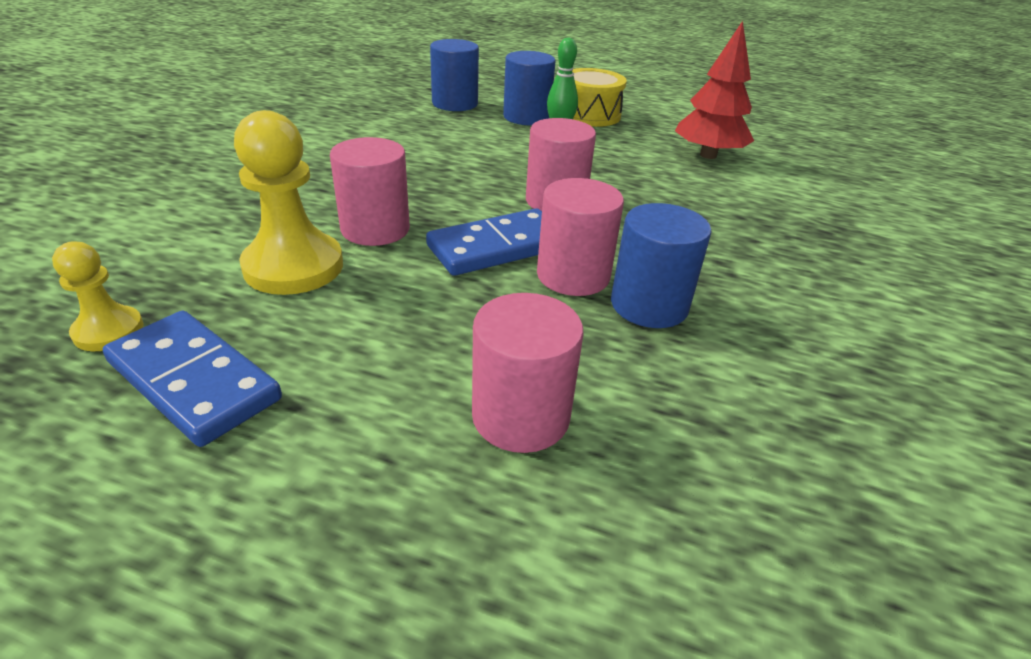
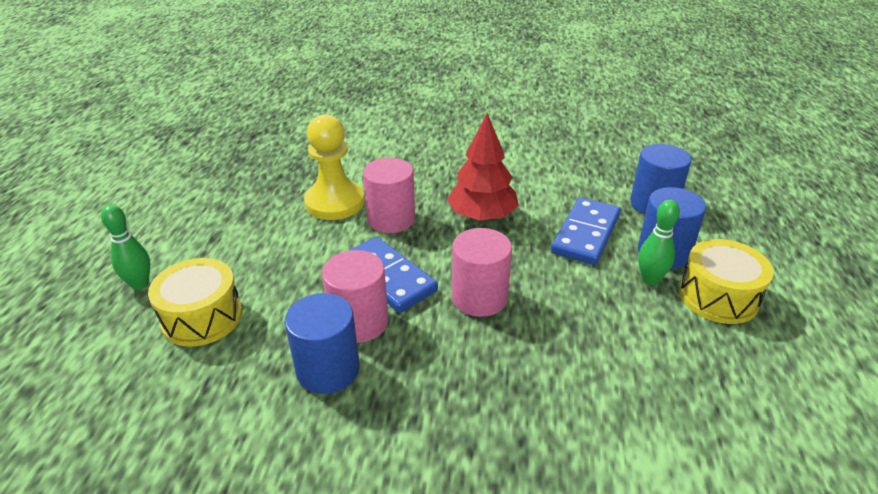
camera: 80 degrees right, 0 degrees up
yellow pawn [52,241,144,351] -> none
blue domino [103,311,282,447] -> blue domino moved to [551,197,621,265]
pink cylinder [472,293,584,453] -> yellow drum [148,258,243,347]
red tree [675,21,754,159] -> red tree moved to [447,114,519,221]
none -> green bowling pin [101,204,150,290]

